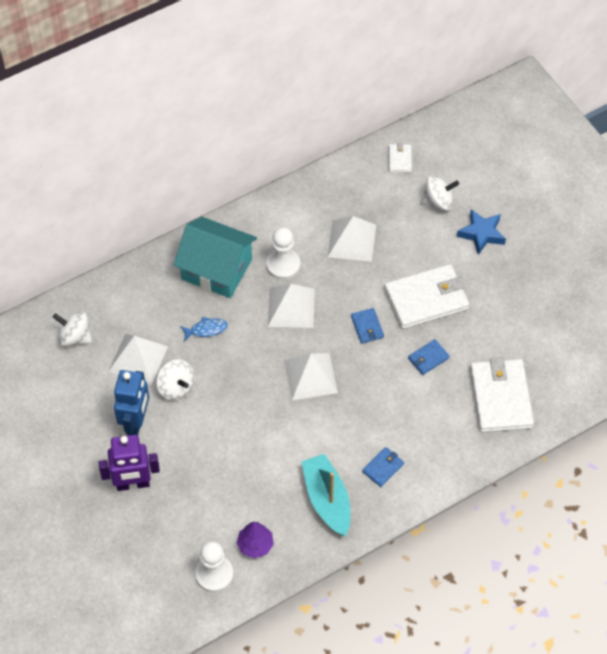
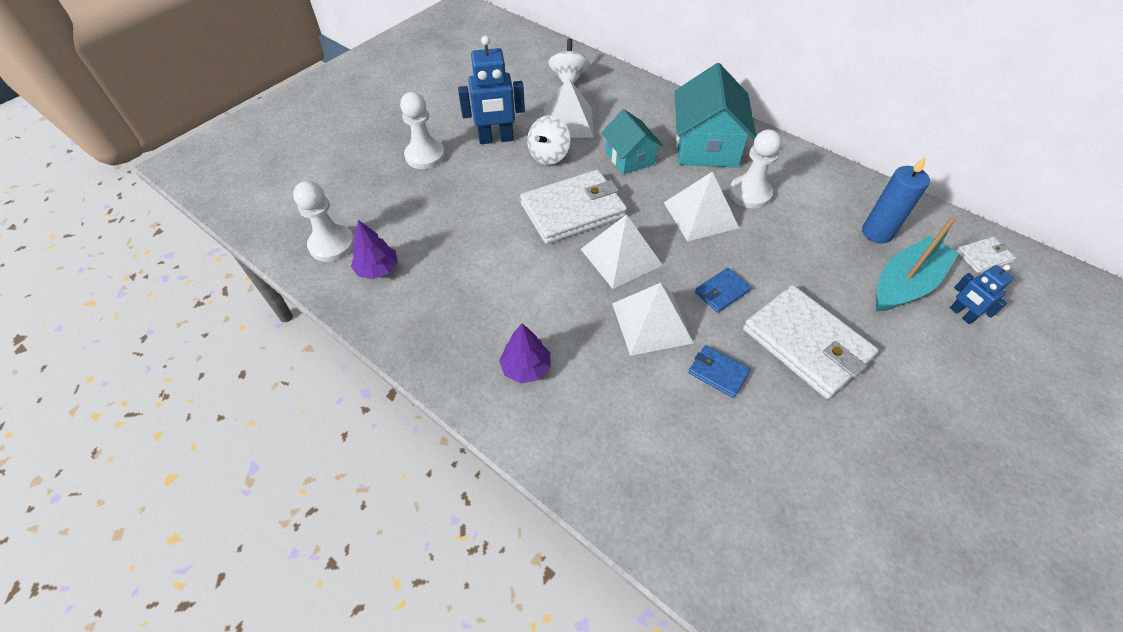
camera: 70 degrees right, 5 degrees down
purple robot [99,435,160,491] -> white pawn [400,92,445,169]
blue fish [180,317,228,341] -> turquoise house [601,109,663,175]
turquoise boat [301,454,350,537] -> turquoise boat moved to [876,217,958,312]
white pyramid [327,216,376,262] -> white pyramid moved to [612,283,693,356]
blue wallet [362,447,404,487] -> purple tree [499,323,550,384]
white spinning top [420,175,459,211] -> blue robot [950,264,1014,324]
blue star [457,209,506,255] -> none
white wallet [470,357,534,432] -> white wallet moved to [520,170,627,244]
none -> blue candle [862,156,930,243]

